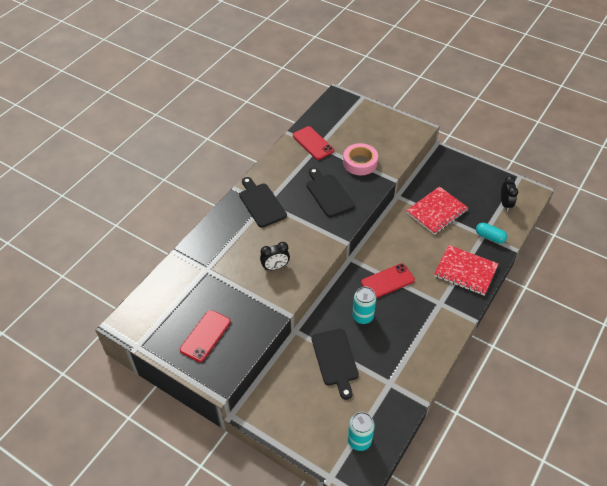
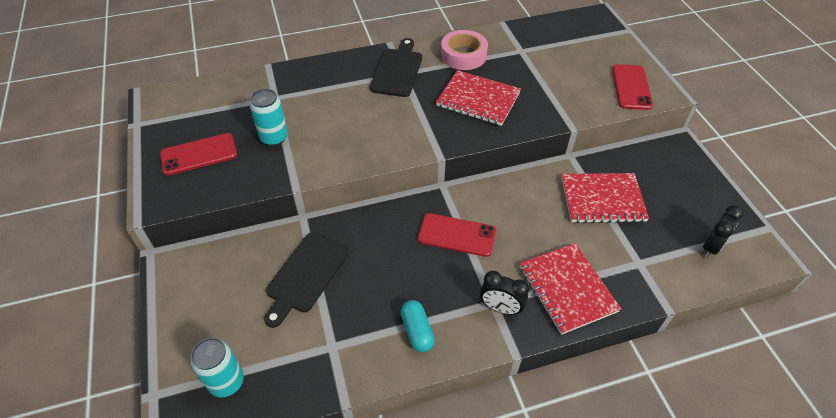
camera: 40 degrees right, 0 degrees up
black clock [260,242,290,271] -> black clock moved to [480,271,529,315]
red phone [293,126,334,160] -> red phone moved to [612,64,653,110]
black cutting board [307,167,355,217] -> red notebook [436,70,521,126]
pink tape [343,143,378,175] -> pink tape moved to [441,30,488,70]
turquoise can [352,287,376,324] -> turquoise can moved to [250,89,288,146]
turquoise capsule [476,223,507,244] -> turquoise capsule moved to [401,300,435,352]

